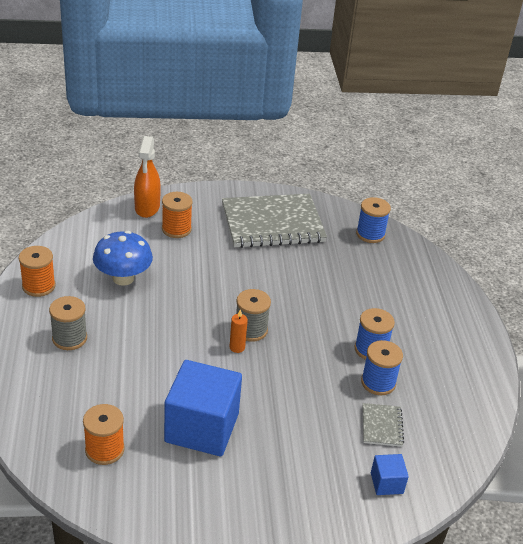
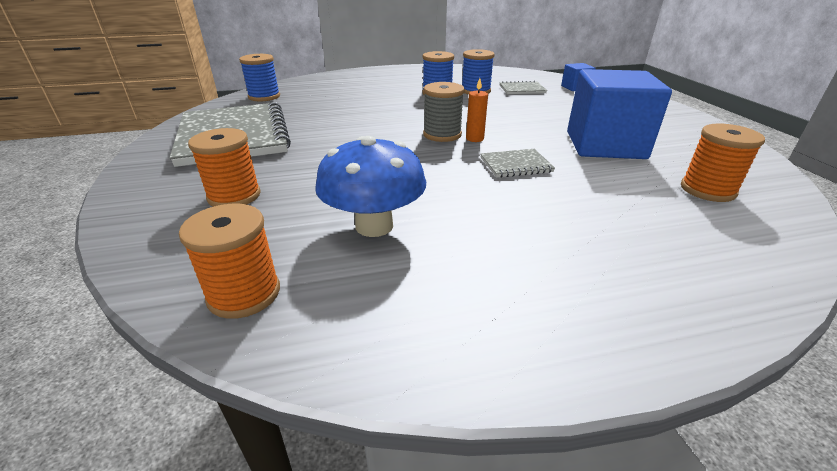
camera: 95 degrees left, 5 degrees down
orange spool [19,246,56,297] -> orange spool moved to [179,204,280,319]
grey spool [49,296,87,350] -> none
orange spray bottle [134,136,161,218] -> none
none -> grey notebook [480,149,555,178]

